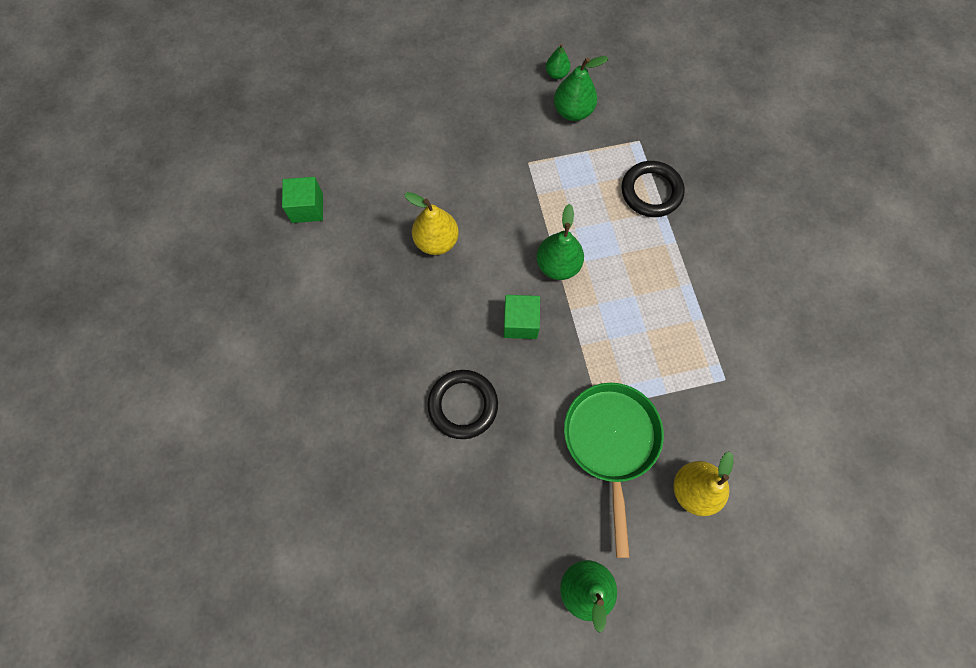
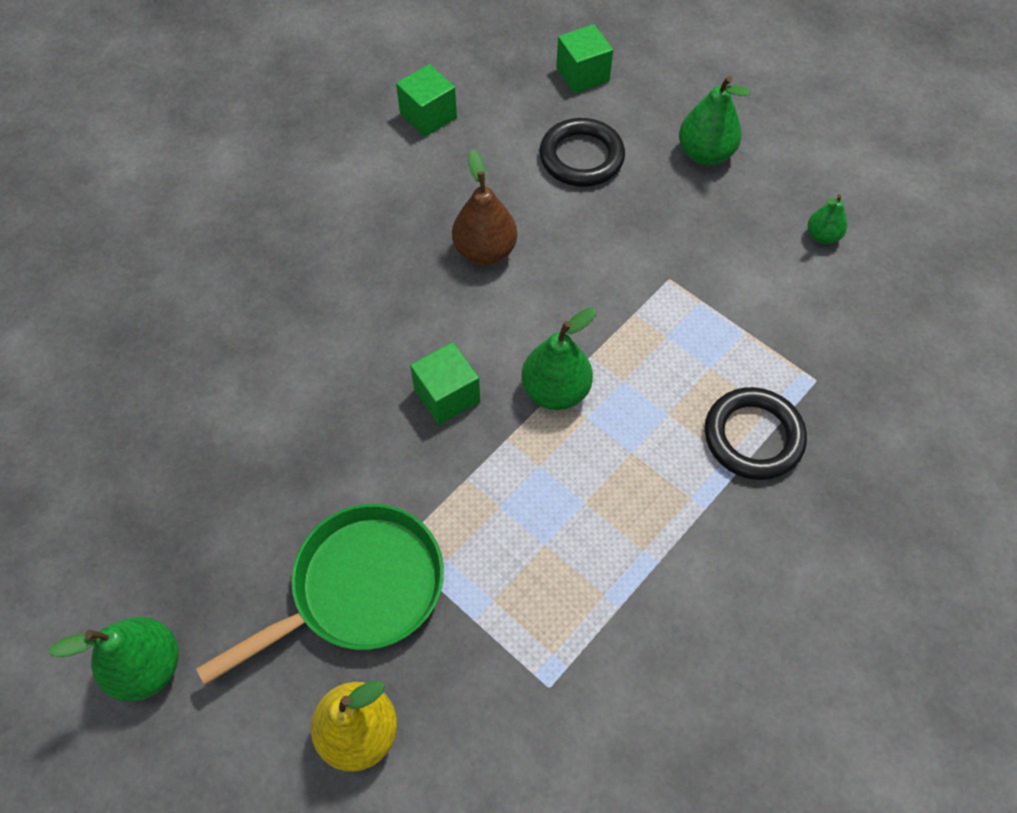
camera: 55 degrees right, 10 degrees down
yellow pear [404,192,459,255] -> brown pear [452,149,517,265]
black ring [427,370,498,439] -> black ring moved to [539,118,625,187]
green pear [554,56,608,121] -> green pear moved to [679,76,750,165]
none -> green cube [556,24,613,93]

